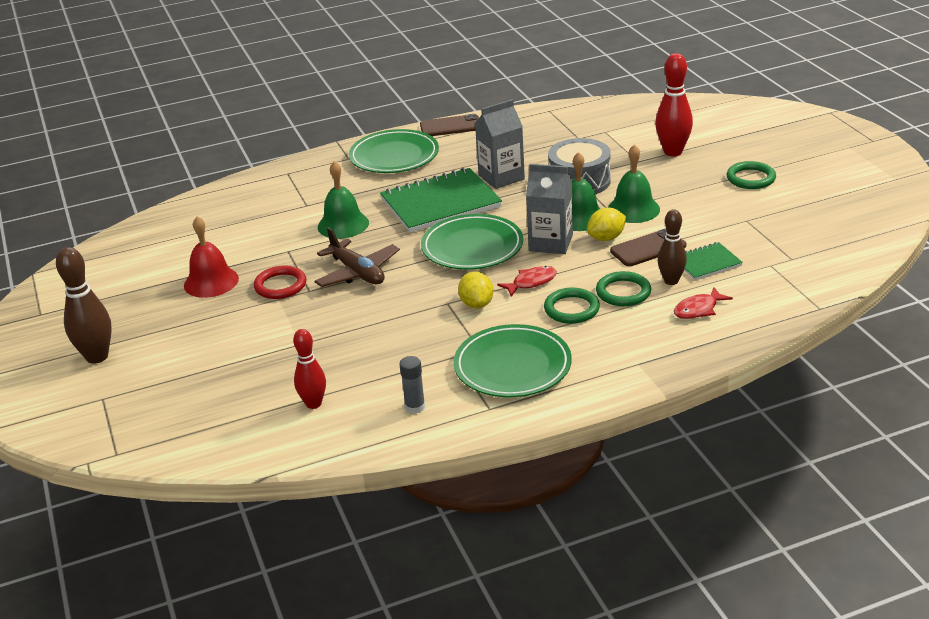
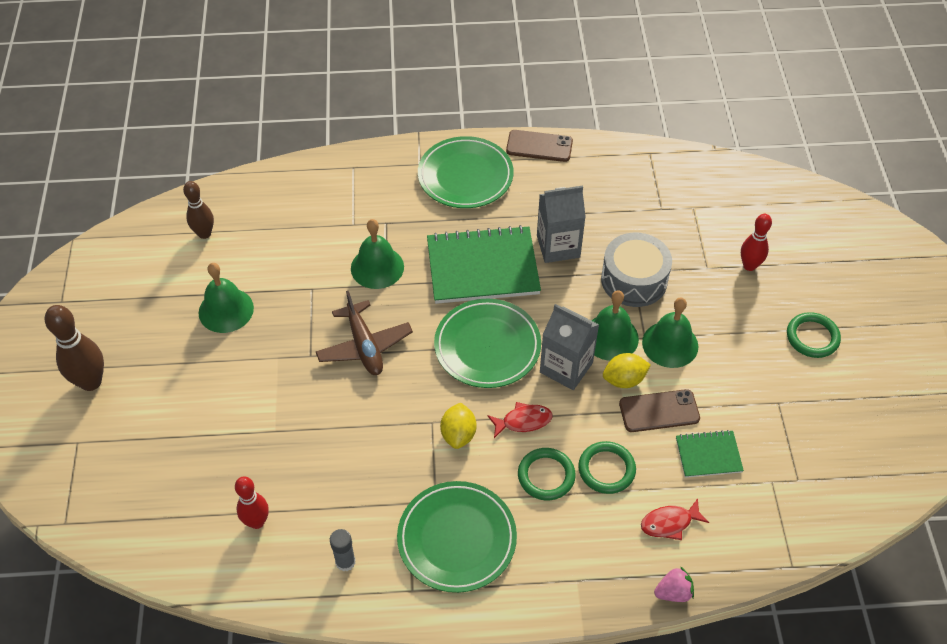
camera: 15 degrees right, 20 degrees up
red bell [184,216,239,298] -> green bell [199,263,254,333]
red ring [254,266,306,299] -> none
red bowling pin [655,53,693,156] -> red bowling pin [741,214,772,271], size x0.66
brown bowling pin [658,209,687,285] -> brown bowling pin moved to [183,181,214,239]
none -> pink strawberry [654,566,694,602]

